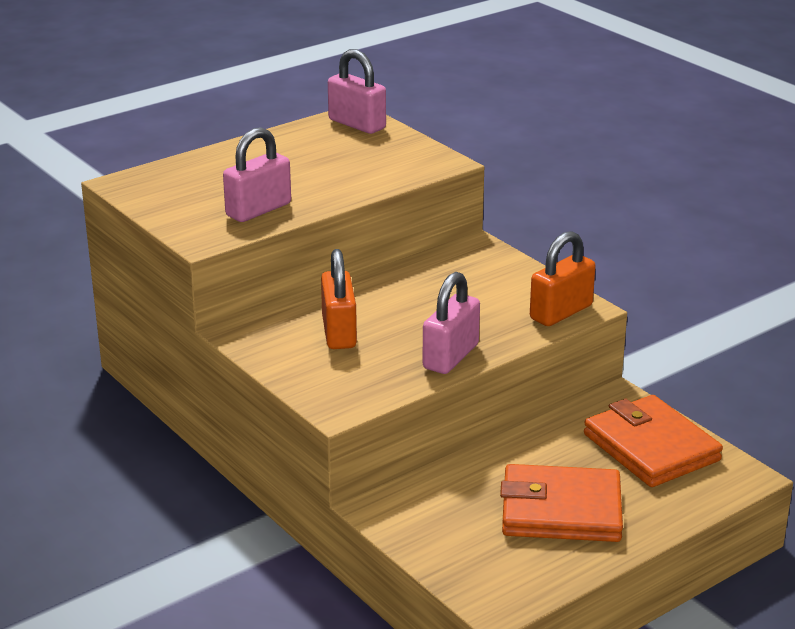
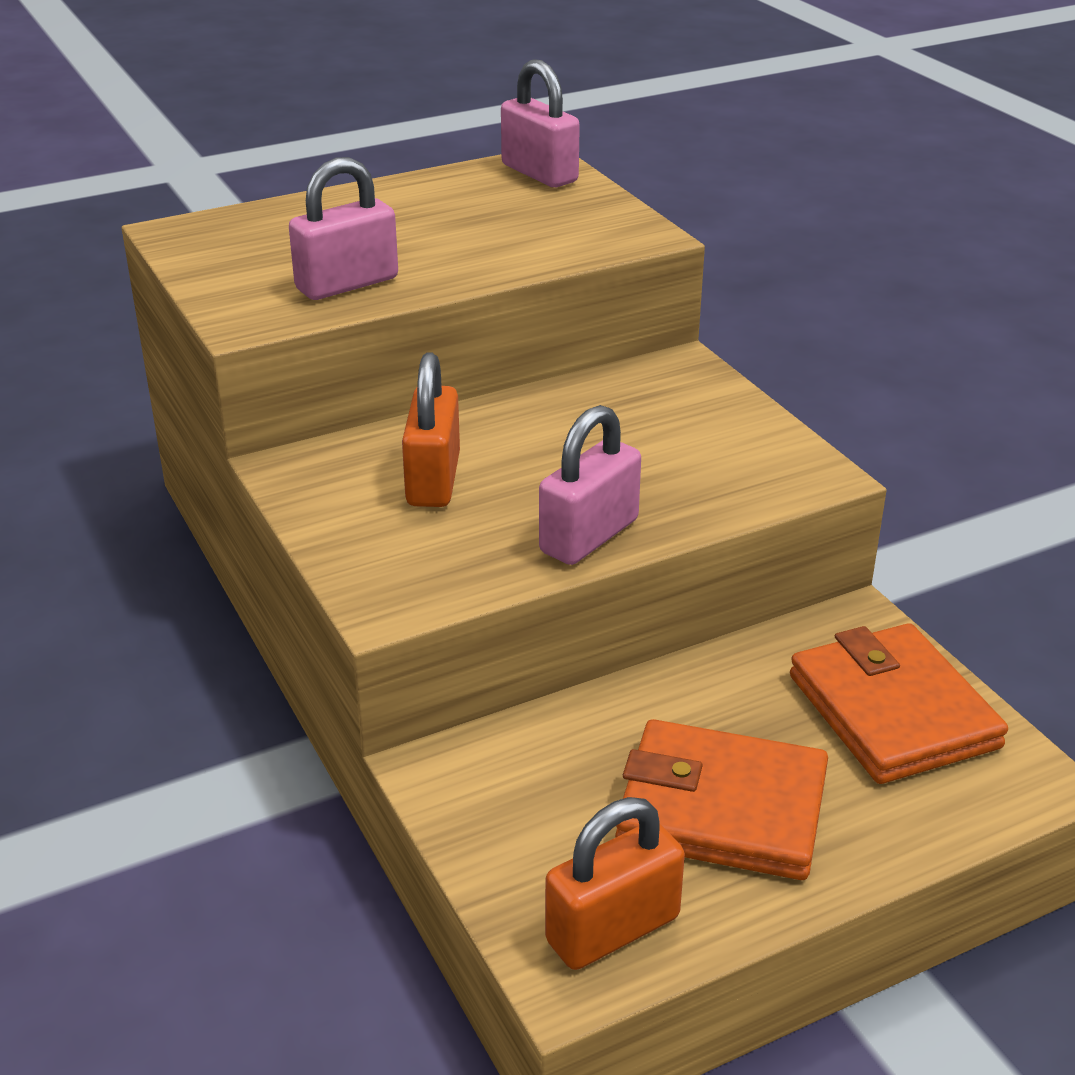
camera: 10 degrees right, 5 degrees up
orange padlock [530,231,595,326] -> orange padlock moved to [545,797,685,970]

